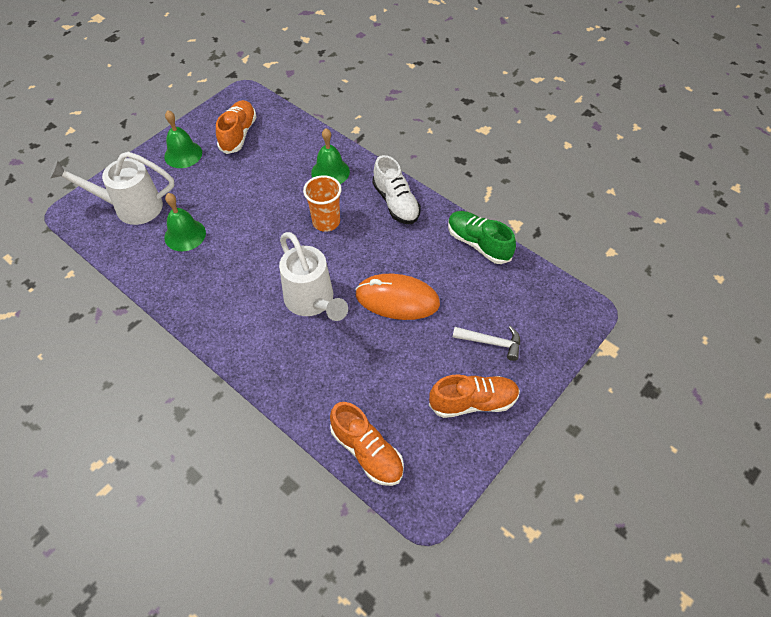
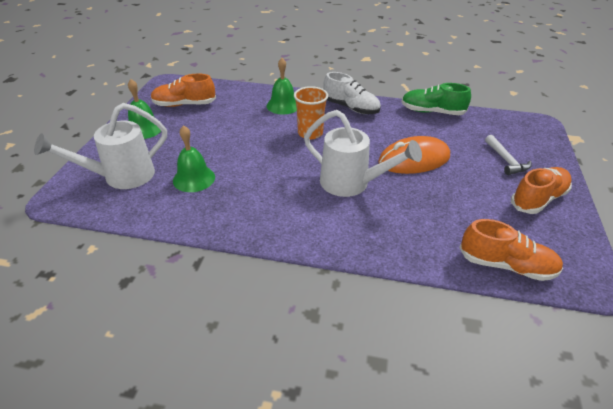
camera: 30 degrees left, 15 degrees down
orange shoe [216,100,256,154] -> orange shoe turned 75 degrees counterclockwise [151,74,216,107]
white hammer [453,326,520,361] -> white hammer turned 90 degrees clockwise [485,135,532,175]

